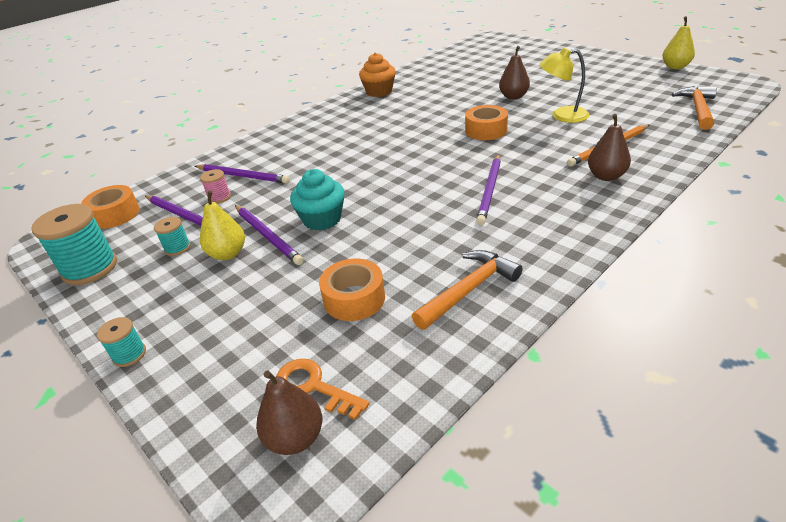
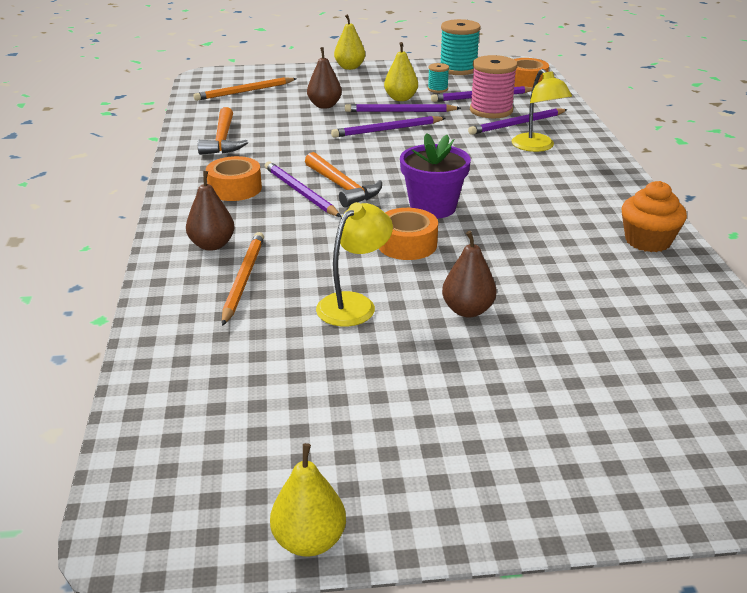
camera: 125 degrees right, 5 degrees down
turquoise spool [97,317,146,367] -> yellow pear [334,14,365,70]
pink spool [200,169,231,204] -> pink spool [470,55,517,118], size x1.99
brown pear [256,371,322,455] -> brown pear moved to [307,47,342,109]
orange key [276,359,369,420] -> orange pencil [193,77,297,101]
turquoise cupcake [290,169,345,230] -> purple pencil [331,116,446,137]
orange tape [319,259,385,321] -> orange tape moved to [206,156,262,201]
orange hammer [671,86,717,130] -> orange hammer moved to [305,152,382,207]
none -> purple flower pot [400,133,471,219]
none -> yellow lamp [512,69,572,152]

